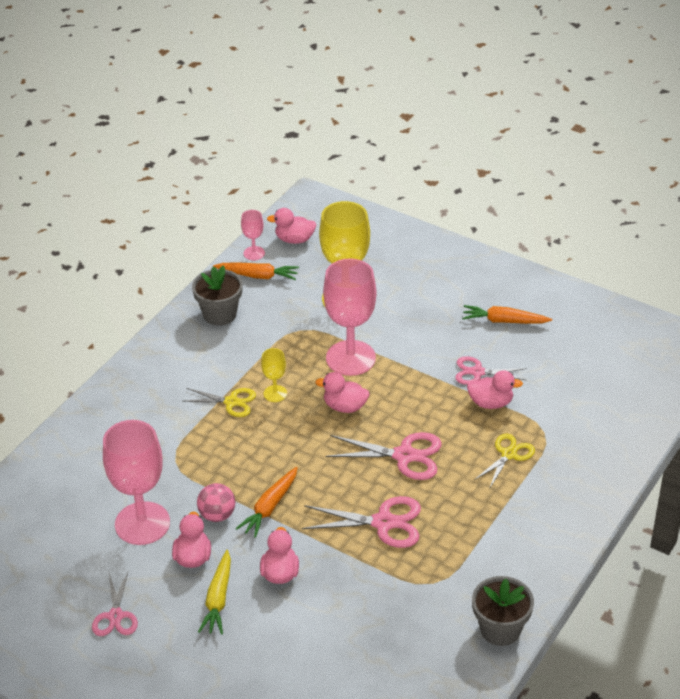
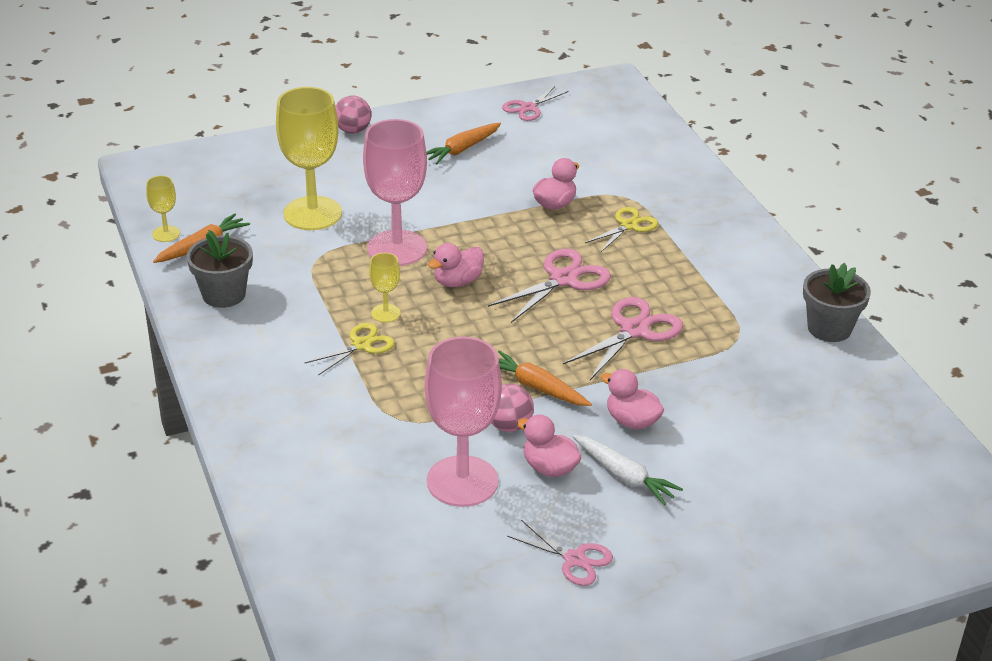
camera: 55 degrees left, 5 degrees down
yellow carrot [198,550,231,635] -> white carrot [573,435,683,505]
orange carrot [236,467,298,538] -> orange carrot turned 150 degrees clockwise [498,351,592,406]
pink goblet [241,210,265,260] -> yellow goblet [146,176,180,242]
pink duck [267,208,316,244] -> none
pink scissors [455,356,527,385] -> pink scissors moved to [502,86,569,121]
yellow scissors [474,434,535,489] -> yellow scissors turned 60 degrees clockwise [585,207,658,252]
none -> pink ball [335,95,371,134]

